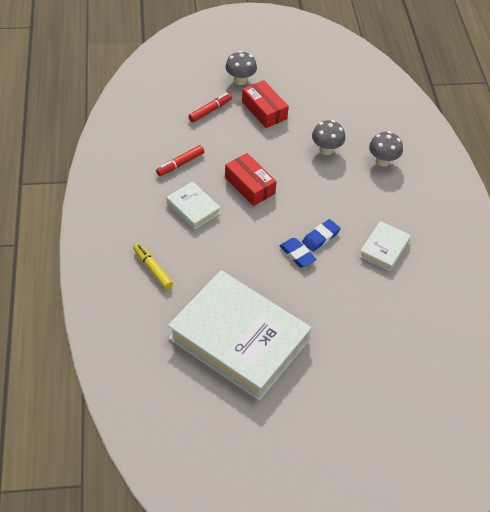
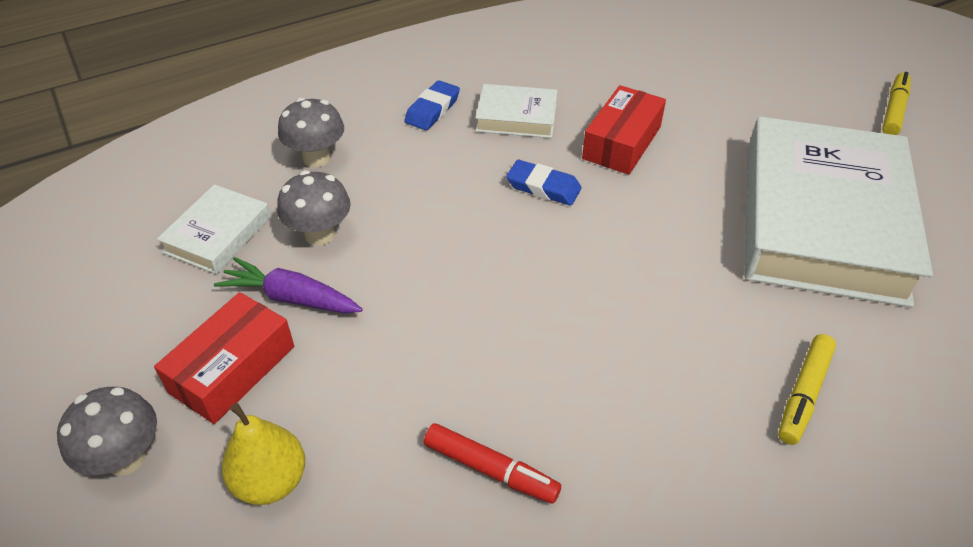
camera: 110 degrees left, 5 degrees down
white book [167,181,221,230] -> white book moved to [157,184,271,274]
red marker [188,93,232,122] -> yellow pear [222,403,305,505]
red box [225,153,277,206] -> red box moved to [582,85,666,175]
blue eraser [279,238,317,268] -> blue eraser moved to [404,80,460,130]
none -> purple carrot [214,257,363,314]
none -> yellow marker [882,72,911,135]

